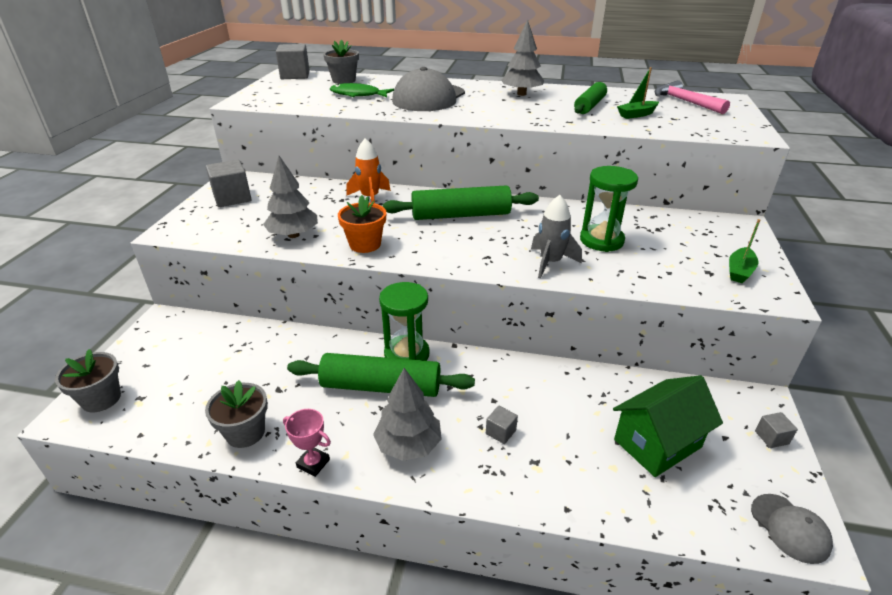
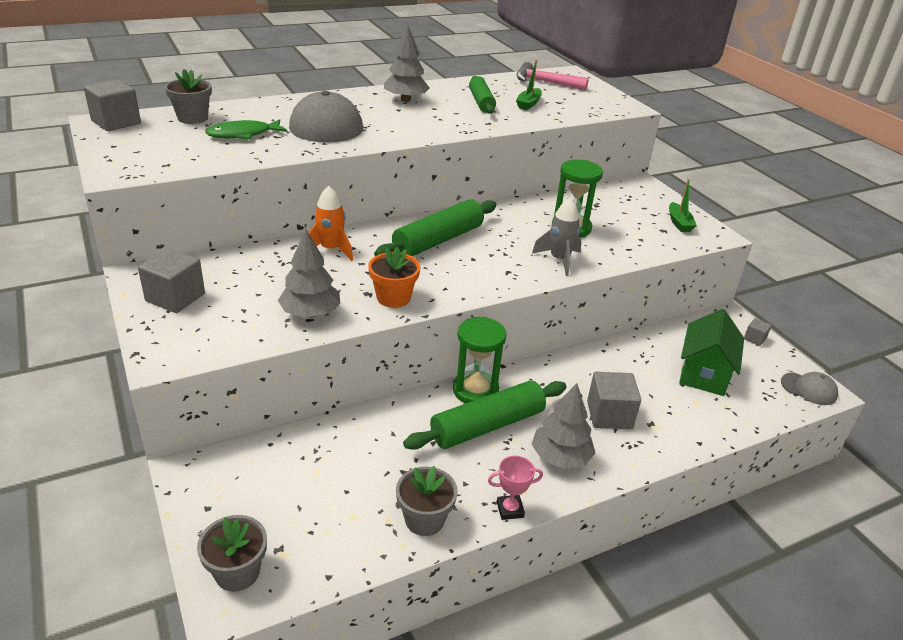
camera: 40 degrees left, 0 degrees up
grey cube [486,406,518,444] -> grey cube [587,372,641,429], size x1.97

